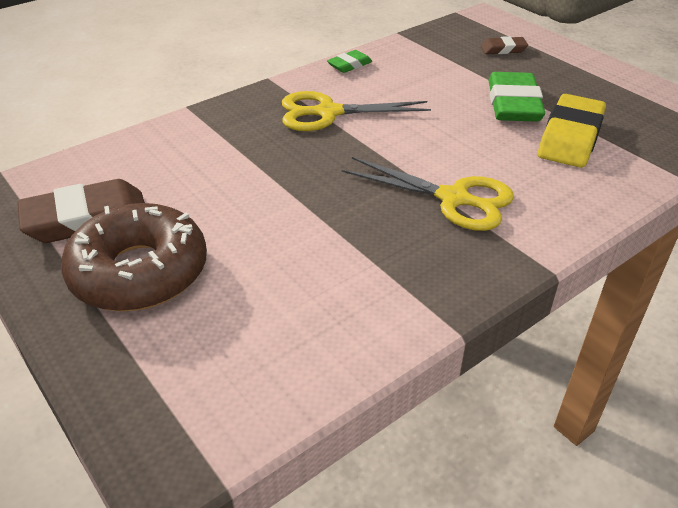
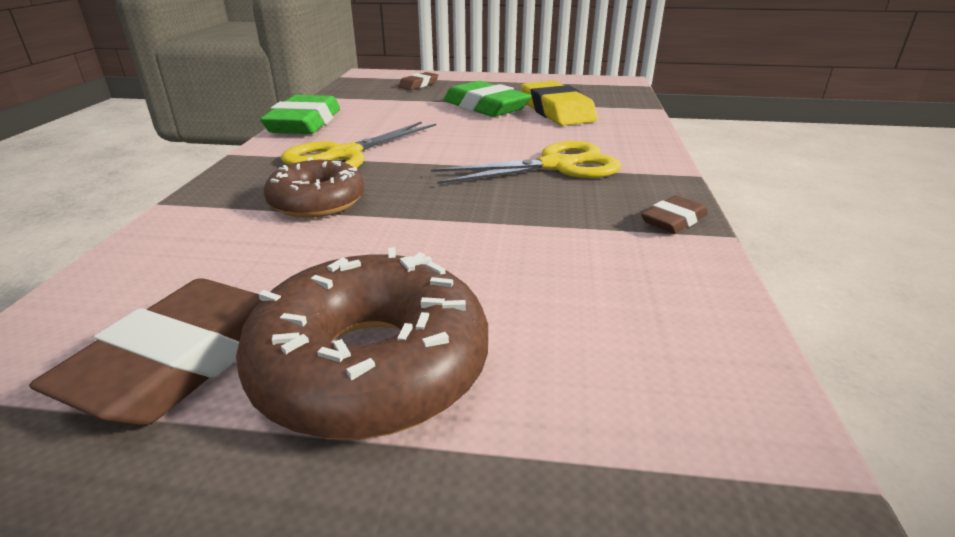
camera: 45 degrees left, 10 degrees down
green eraser [327,50,372,73] -> green eraser [260,95,340,134], size x1.94
none -> brown donut [264,157,364,218]
none -> brown eraser [641,195,708,234]

